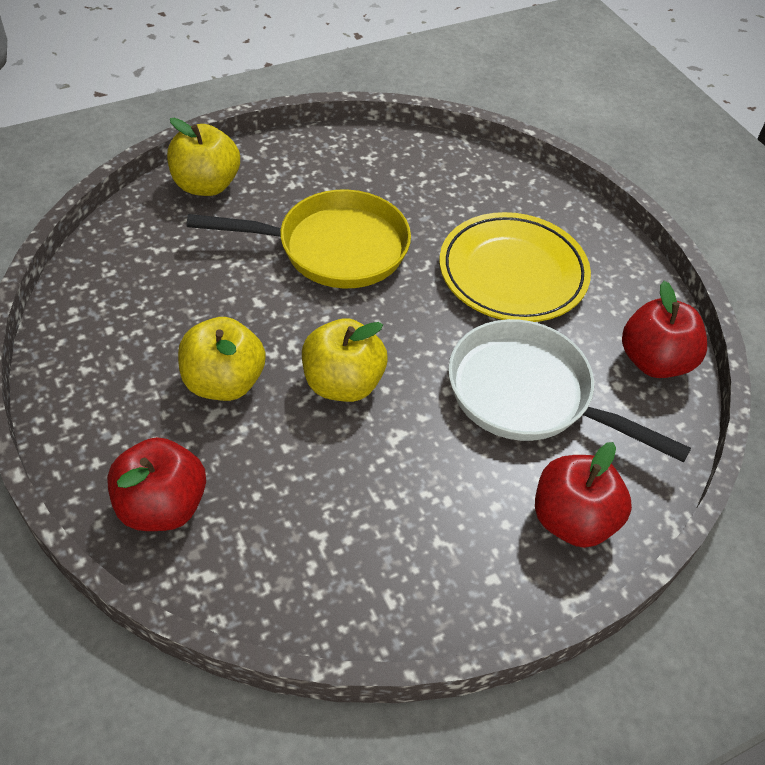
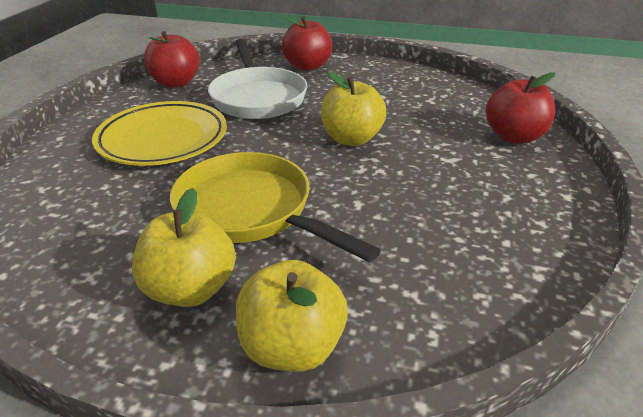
camera: 135 degrees left, 15 degrees down
yellow apple [178,317,266,401] -> yellow apple moved to [132,188,236,307]

